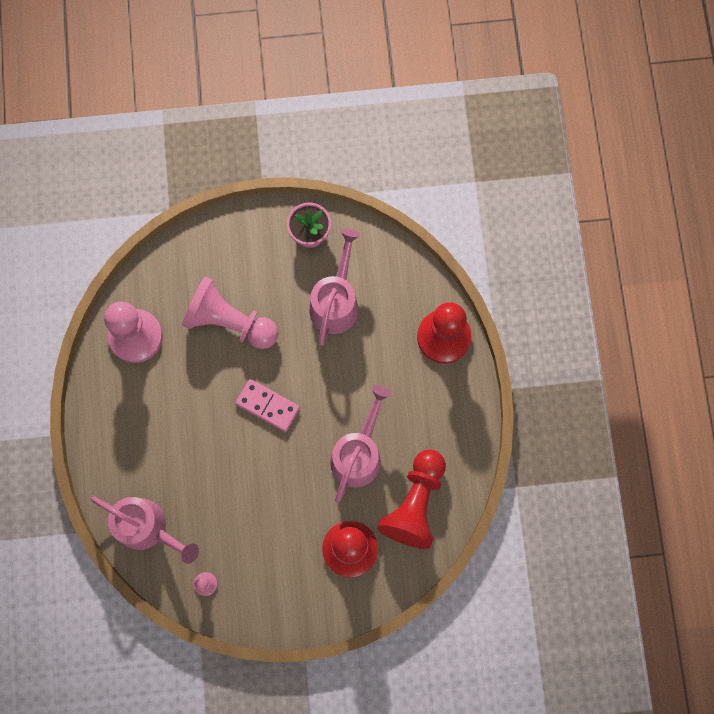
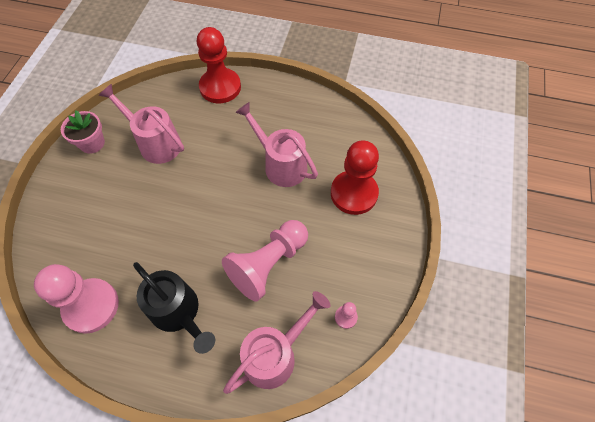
camera: 70 degrees left, 15 degrees down
pink pawn [182,276,278,349] -> pink pawn moved to [222,220,308,302]
pink domino [236,379,300,432] -> none
red pawn [377,450,446,549] -> none
none -> black watering can [133,262,215,354]

